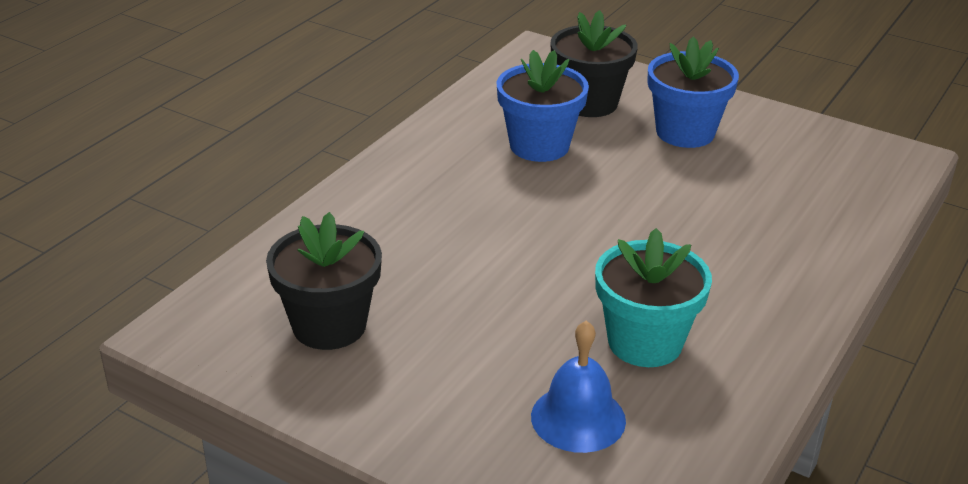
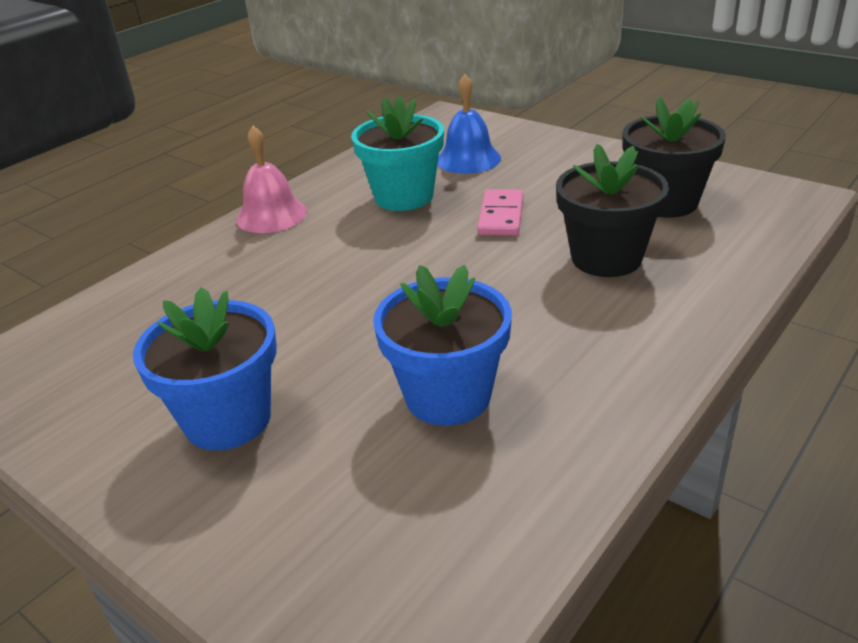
camera: 170 degrees left, 0 degrees up
black flower pot [550,10,638,117] -> black flower pot moved to [556,144,669,277]
none -> pink bell [236,126,307,233]
none -> pink domino [477,189,524,236]

